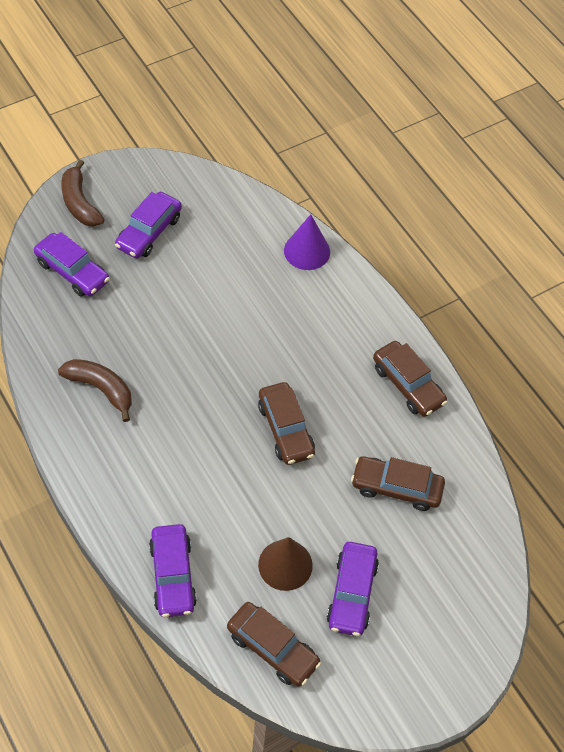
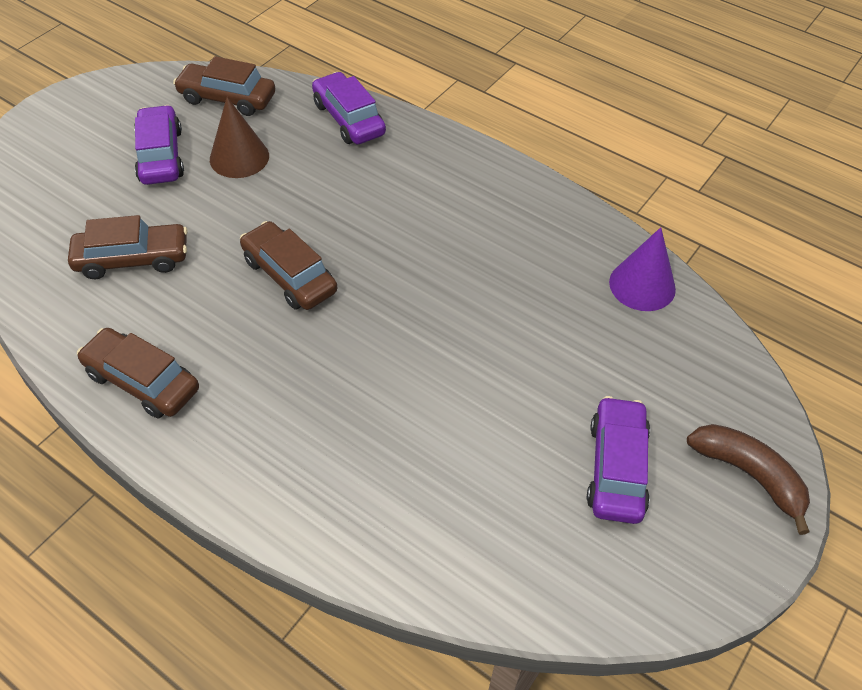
camera: 160 degrees right, 5 degrees down
purple car [34,232,110,297] -> none
brown banana [58,359,132,422] -> none
purple cone [284,214,330,270] -> purple cone moved to [609,227,676,311]

